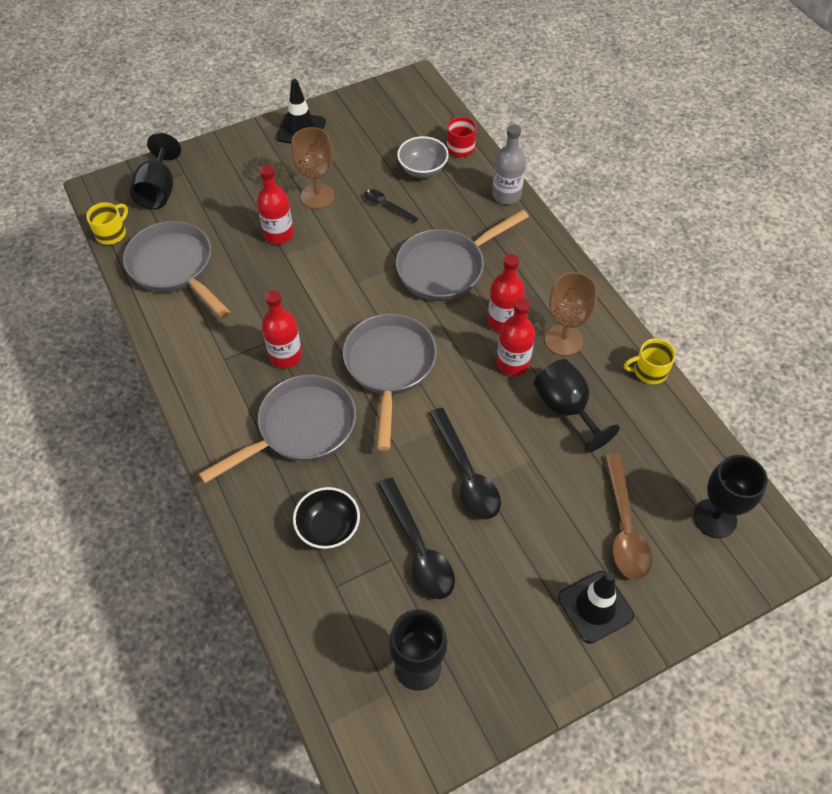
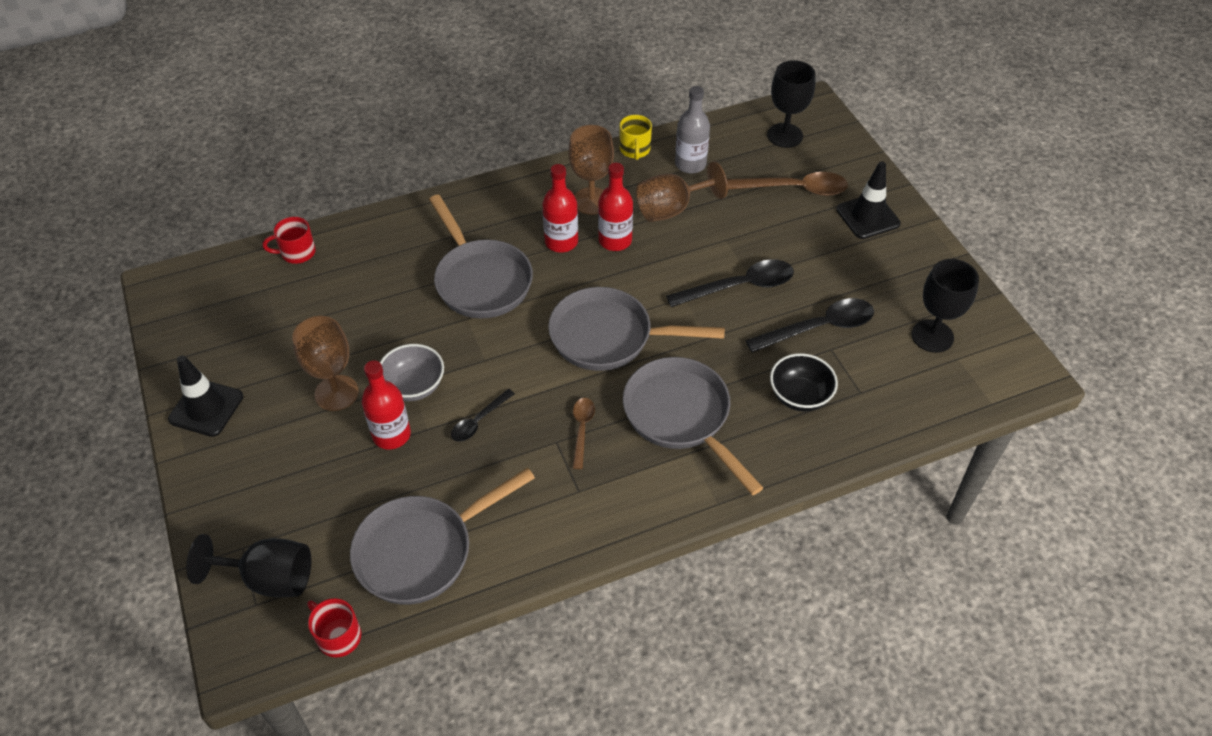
camera: 85 degrees left, 5 degrees down
yellow mug [86,202,128,245] -> red mug [307,598,361,658]
red bottle [262,290,302,368] -> brown spoon [573,398,595,469]
black spoon [364,189,418,223] -> black spoon moved to [451,389,515,442]
grey bowl [397,136,449,178] -> grey bowl moved to [380,344,444,401]
grey bottle [492,125,526,204] -> grey bottle moved to [675,86,710,173]
black goblet [534,359,620,453] -> brown goblet [636,162,728,222]

